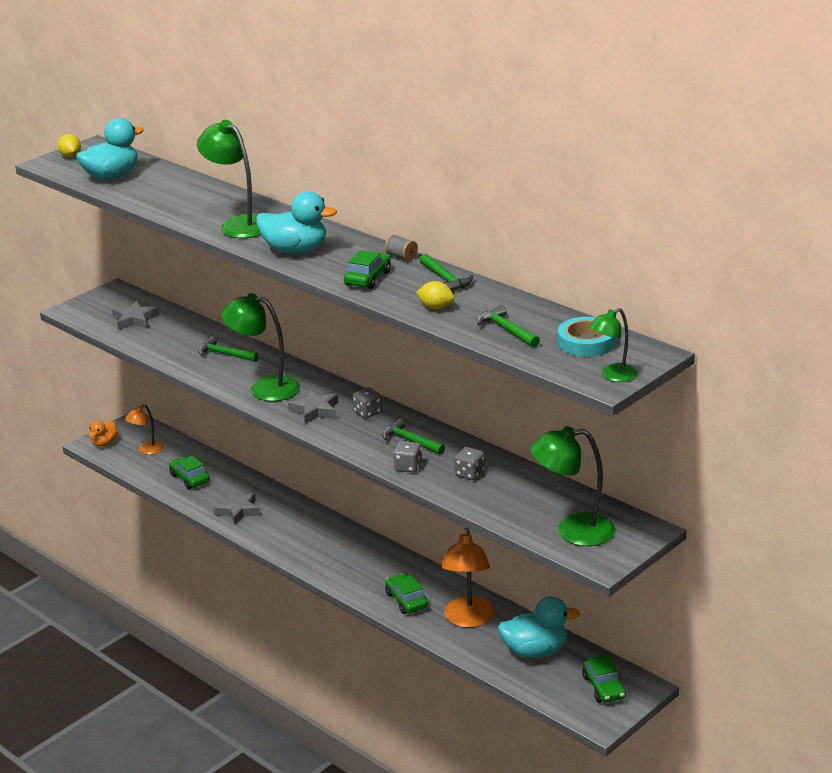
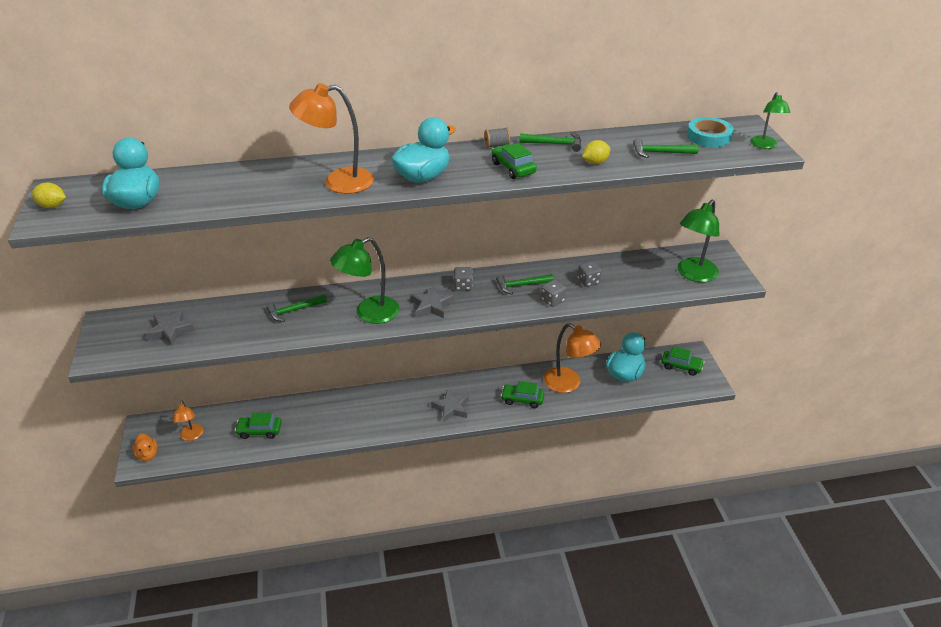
camera: 55 degrees left, 10 degrees up
green lamp [197,120,261,238] -> orange lamp [289,83,374,194]
grey star [213,492,261,525] -> grey star moved to [431,389,469,422]

